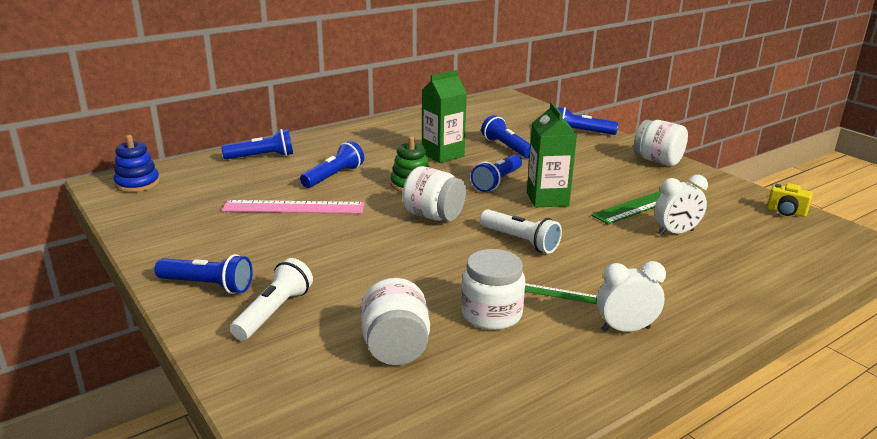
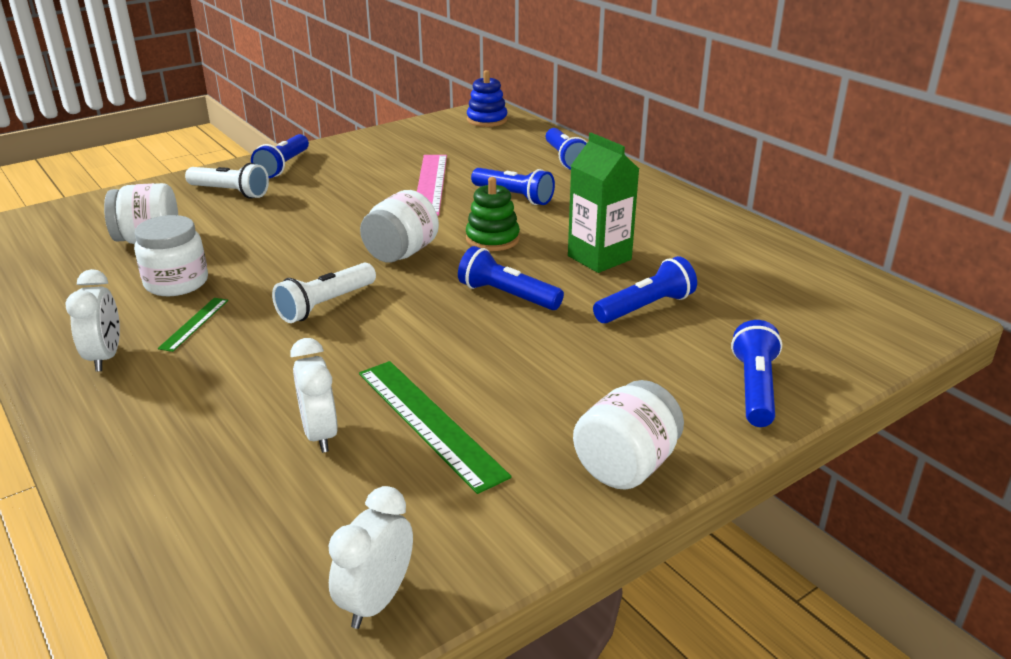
camera: 90 degrees right, 5 degrees up
green carton [527,102,577,207] -> none
yellow camera [767,183,813,217] -> white clock [329,486,413,629]

